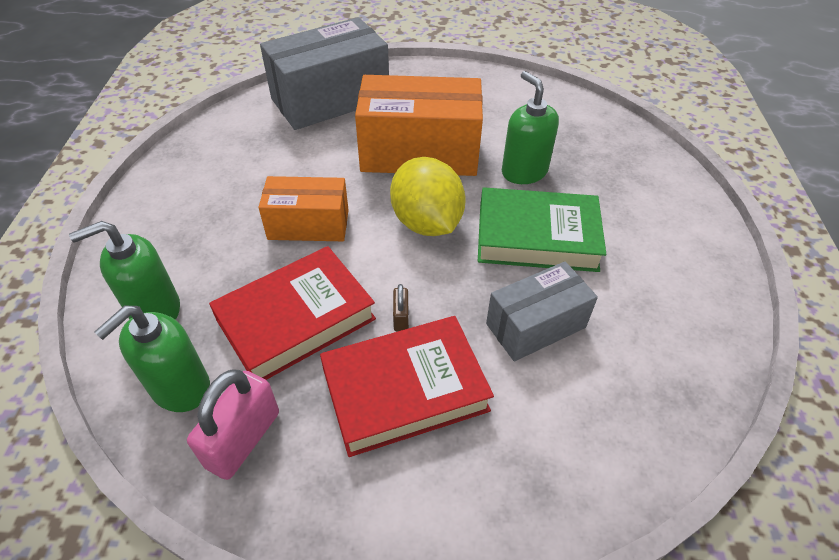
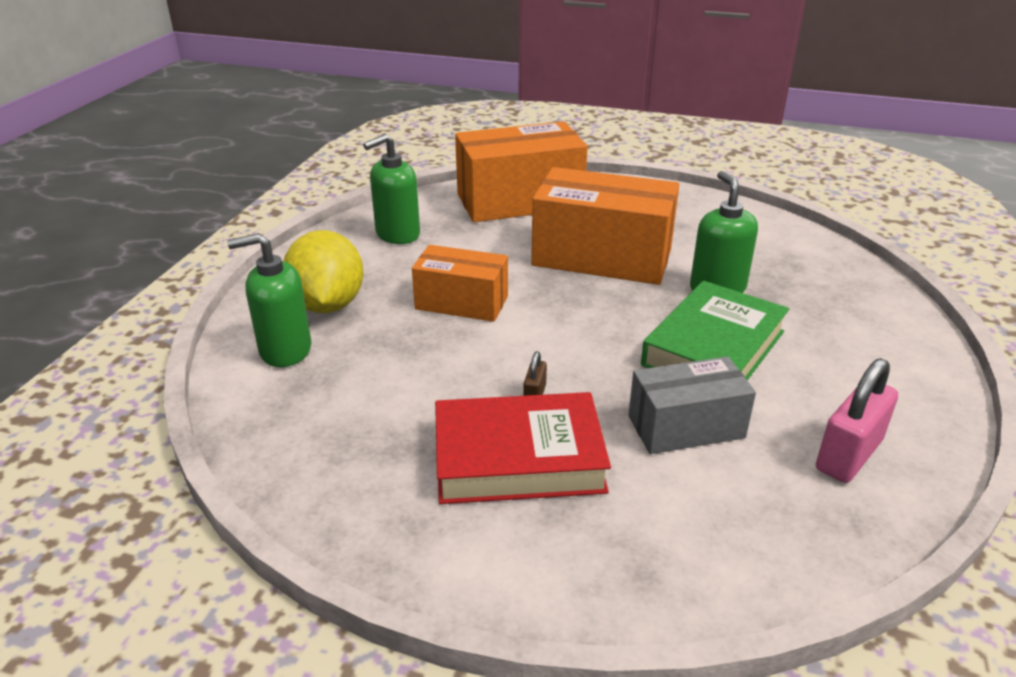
camera: 15 degrees right, 15 degrees down
green soap dispenser [94,306,210,412] -> green soap dispenser moved to [363,134,420,244]
pink padlock [187,370,279,480] -> pink padlock moved to [816,358,898,483]
red book [209,246,376,380] -> none
grey box [260,17,389,130] -> orange box [455,121,588,222]
yellow lemon [390,157,465,236] -> yellow lemon moved to [284,230,364,313]
green book [478,187,606,272] -> green book turned 75 degrees counterclockwise [641,281,789,380]

